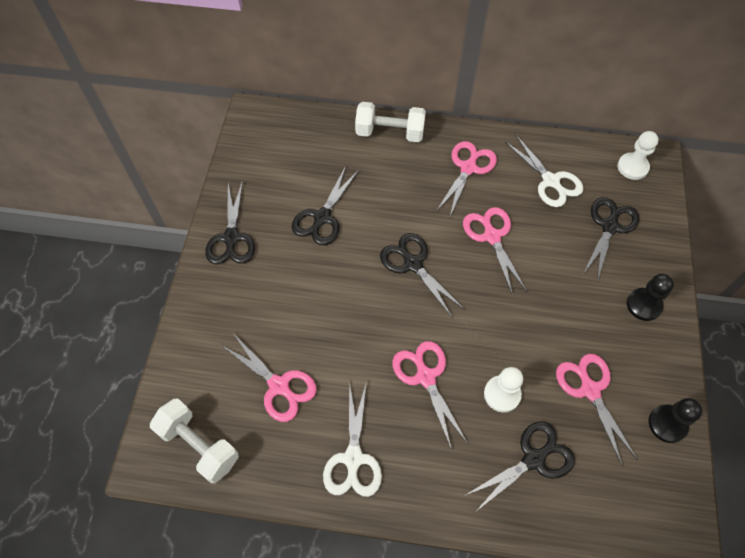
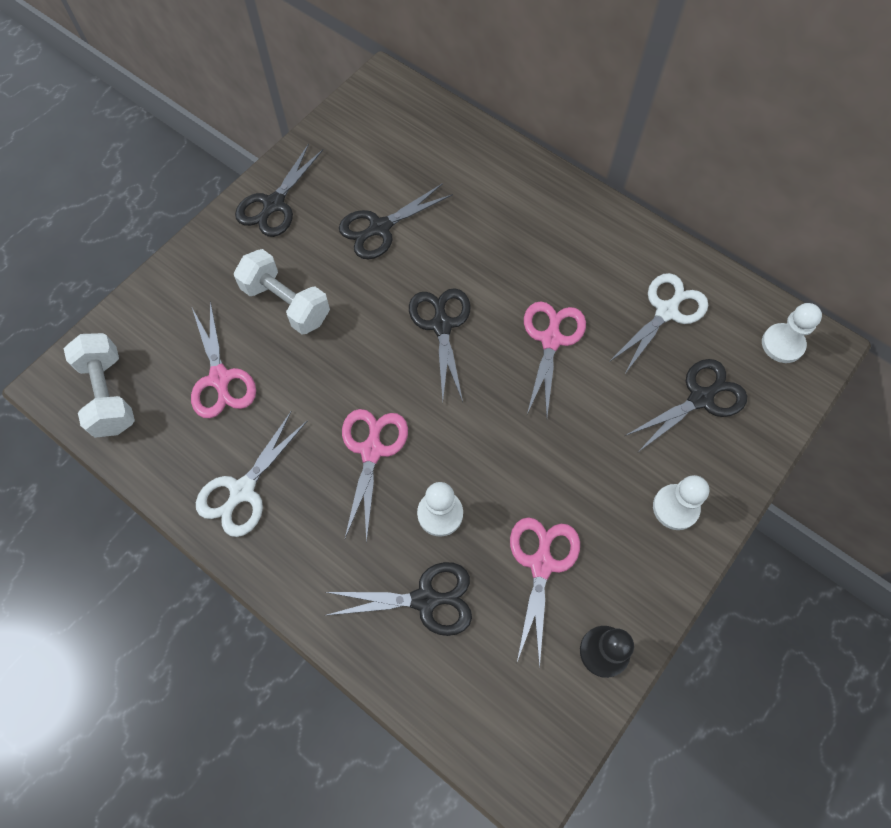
camera: 30 degrees right, 5 degrees up
white dumbbell [355,102,426,142] -> white dumbbell moved to [234,249,330,334]
pink scissors [437,141,497,216] -> none
white scissors [504,134,583,207] -> white scissors turned 135 degrees counterclockwise [608,273,708,375]
black pawn [627,274,674,321] -> white pawn [653,475,709,530]

